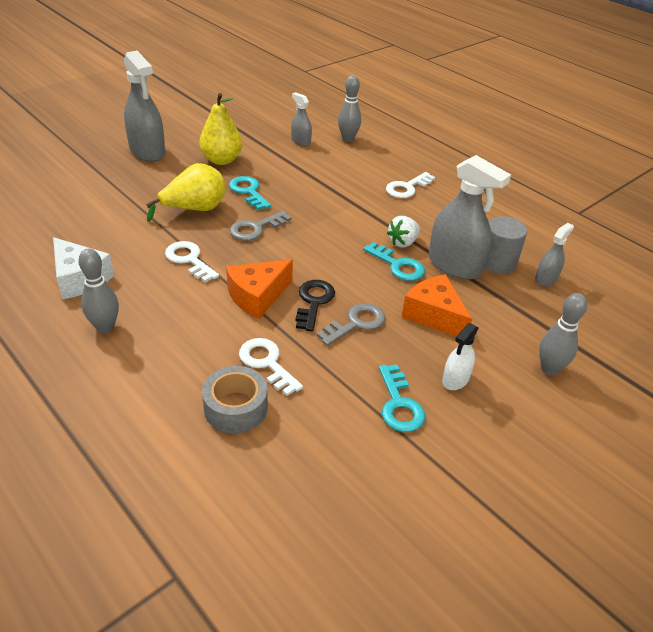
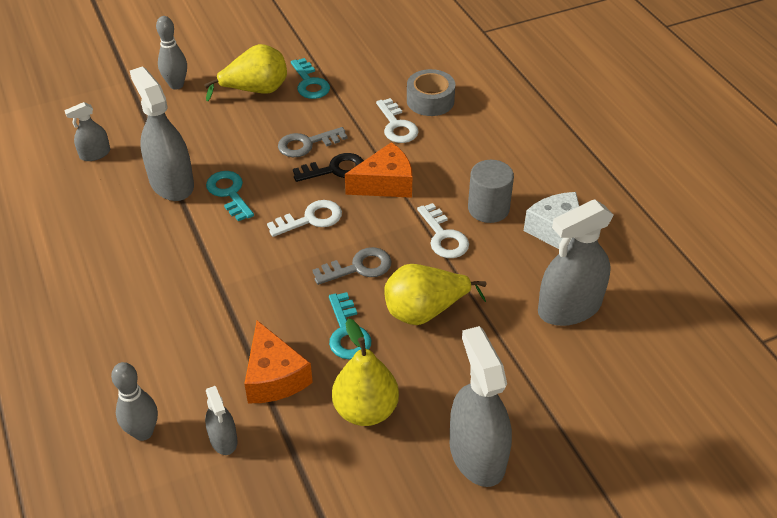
camera: 160 degrees left, 5 degrees up
grey bowling pin [78,249,119,333] -> none
black key [296,280,335,331] -> black key turned 135 degrees counterclockwise [293,153,364,182]
turquoise key [379,365,425,432] -> turquoise key turned 150 degrees clockwise [291,58,330,99]
white key [386,172,435,198] -> white key moved to [267,200,342,237]
white strawberry [387,216,420,247] -> none
orange cheese [402,274,472,336] -> orange cheese moved to [244,320,313,403]
white spray bottle [442,323,478,390] -> yellow pear [204,44,287,101]
grey cylinder [484,216,527,274] -> grey cylinder moved to [468,160,514,223]
none -> grey spray bottle [538,199,614,326]

